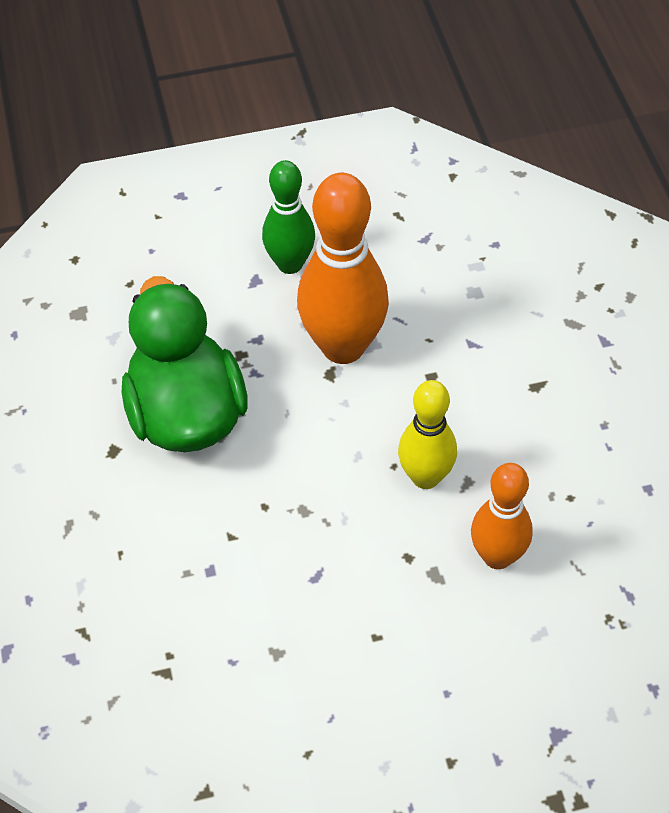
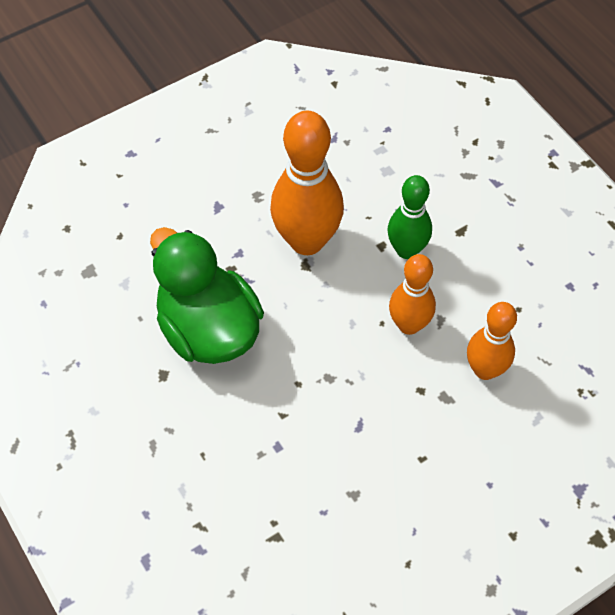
camera: 20 degrees left, 5 degrees up
green bowling pin [262,160,315,274] -> green bowling pin moved to [387,175,432,259]
yellow bowling pin [398,380,457,489] -> orange bowling pin [389,254,436,335]

